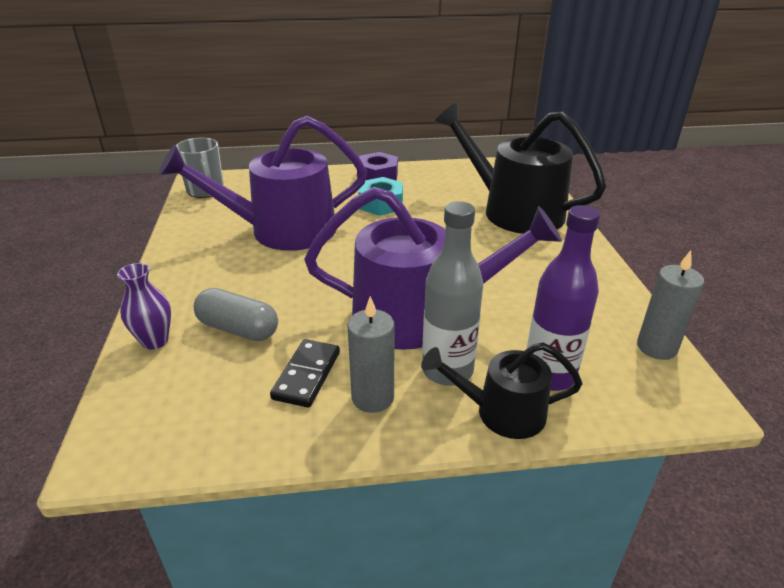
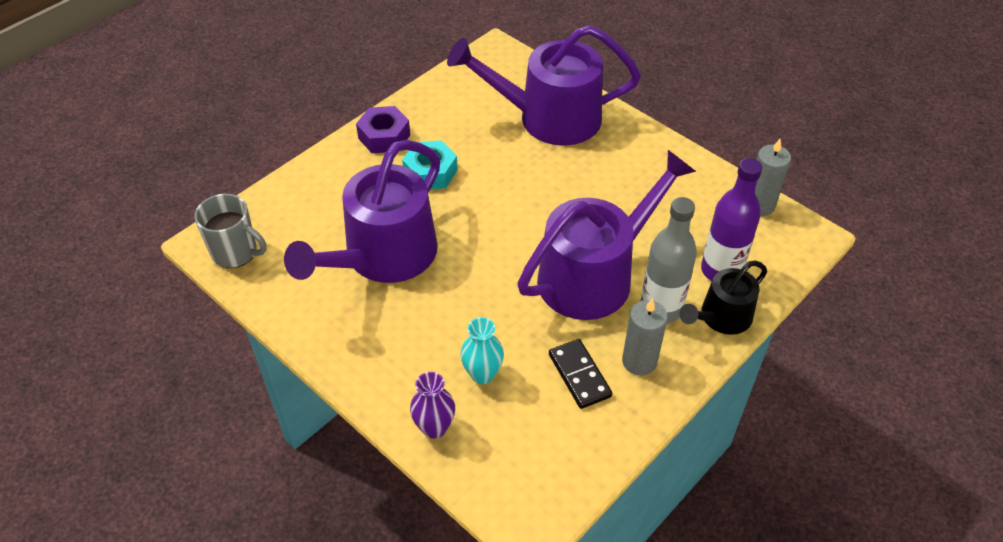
camera: 40 degrees left, 15 degrees up
grey capsule [194,288,278,341] -> turquoise vase [460,317,504,384]
black watering can [435,103,606,234] -> purple watering can [447,25,641,146]

